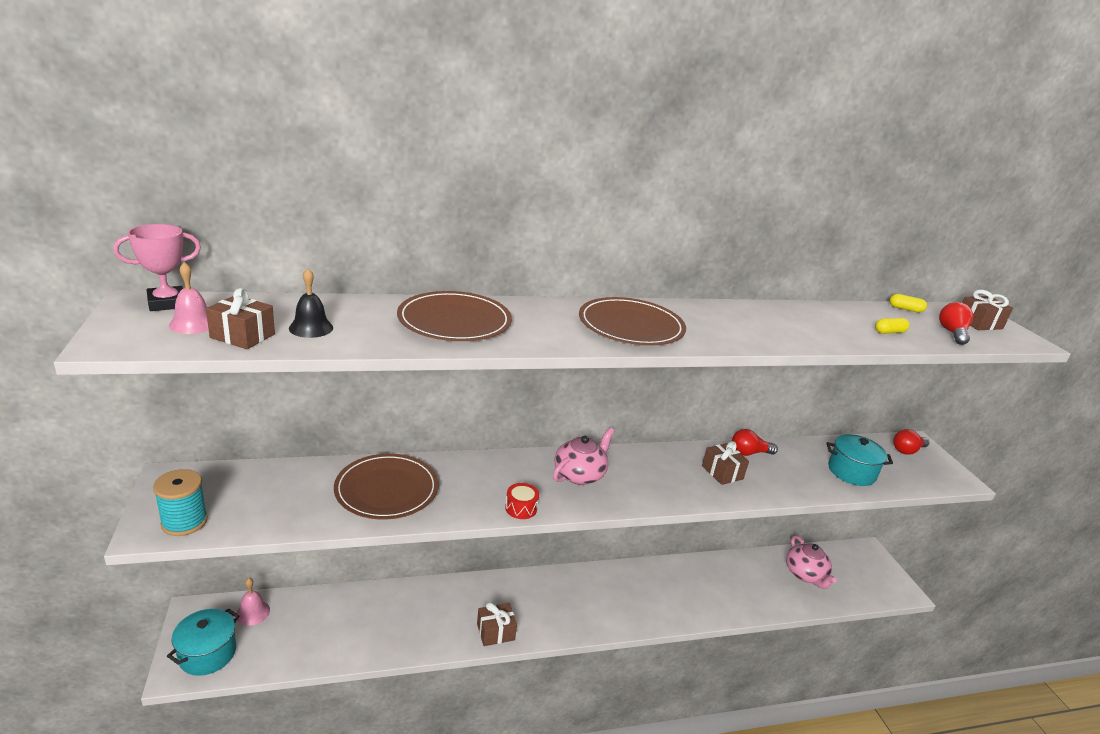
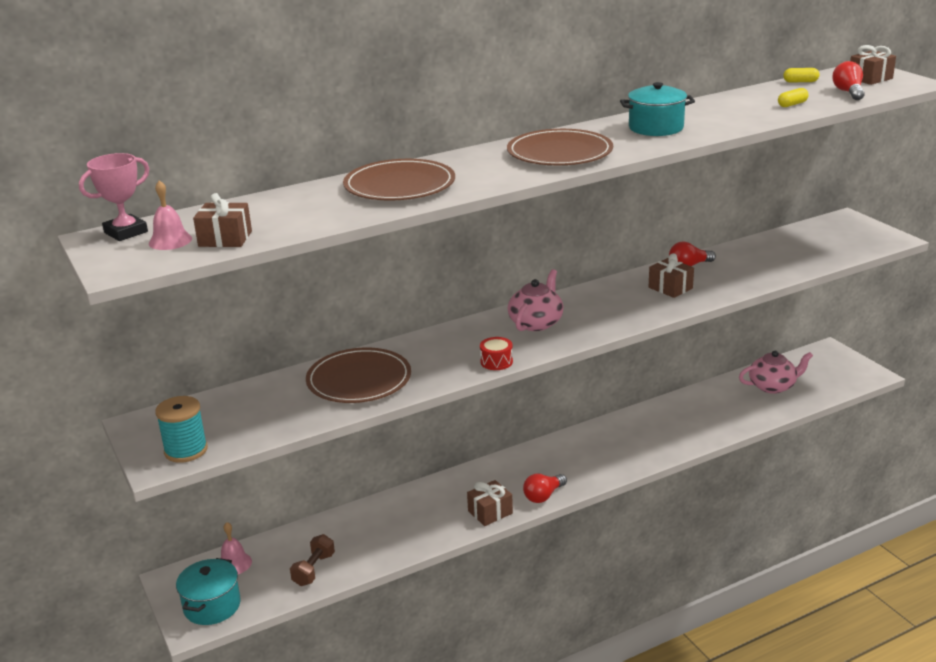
camera: 10 degrees left, 0 degrees up
black bell [289,268,333,338] -> none
pink teapot [786,535,837,589] -> pink teapot turned 75 degrees counterclockwise [739,351,813,394]
turquoise pot [826,434,893,486] -> turquoise pot moved to [620,82,695,136]
red light bulb [893,429,929,455] -> red light bulb moved to [523,474,567,503]
none -> brown dumbbell [290,534,335,586]

